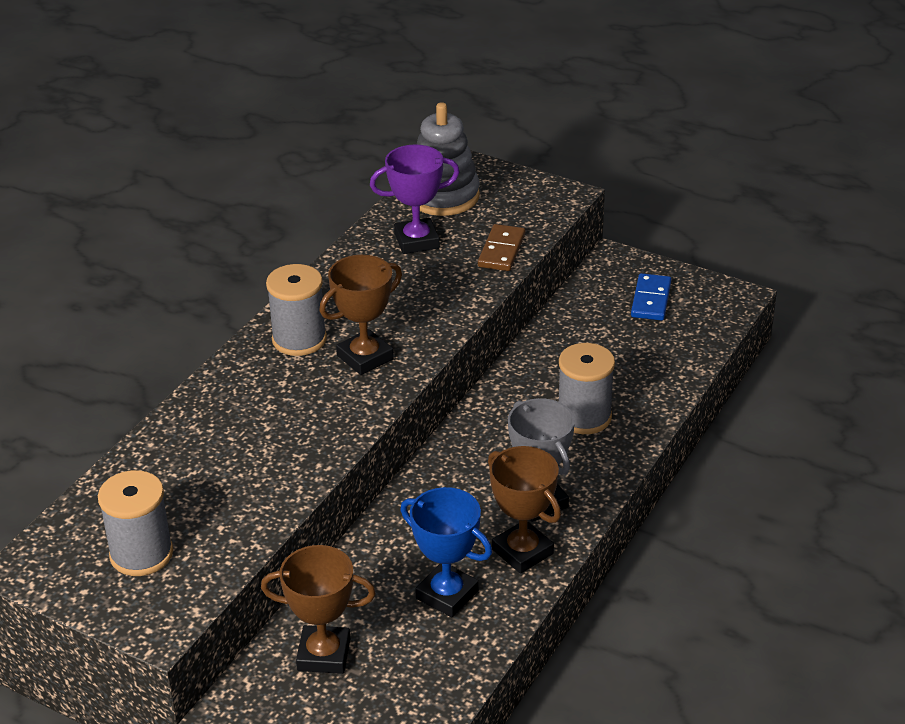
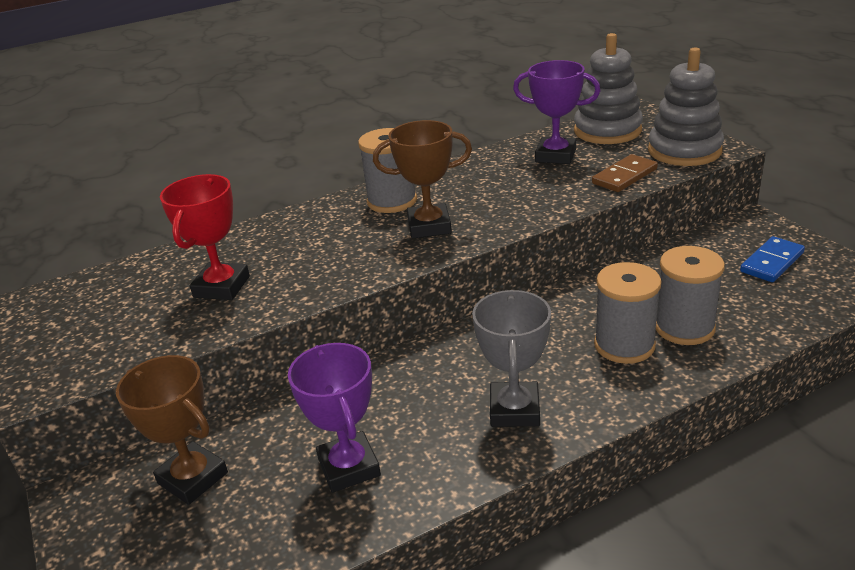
camera: 35 degrees right, 5 degrees down
grey spool [98,470,173,576] -> grey spool moved to [656,246,725,345]
blue trophy [400,487,492,617] -> purple trophy [288,343,381,493]
brown trophy [488,446,561,574] -> none
none -> red trophy [160,174,250,300]
none -> grey stacking toy [648,47,724,166]

